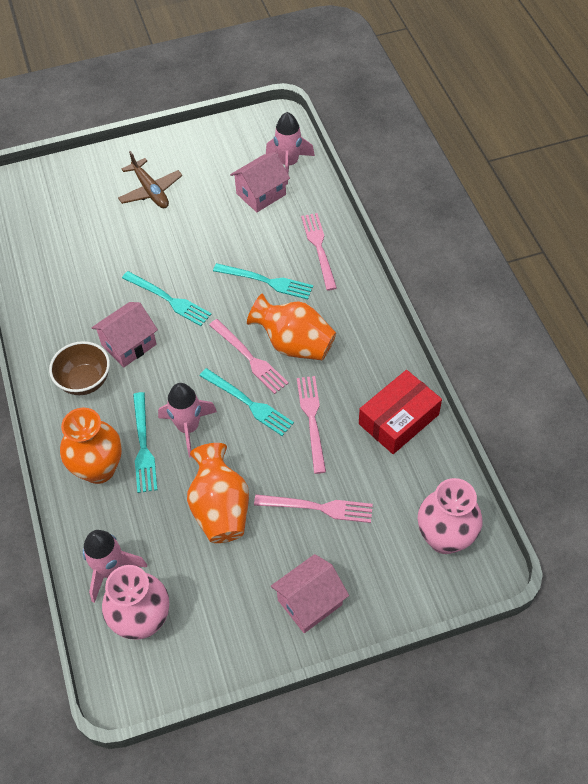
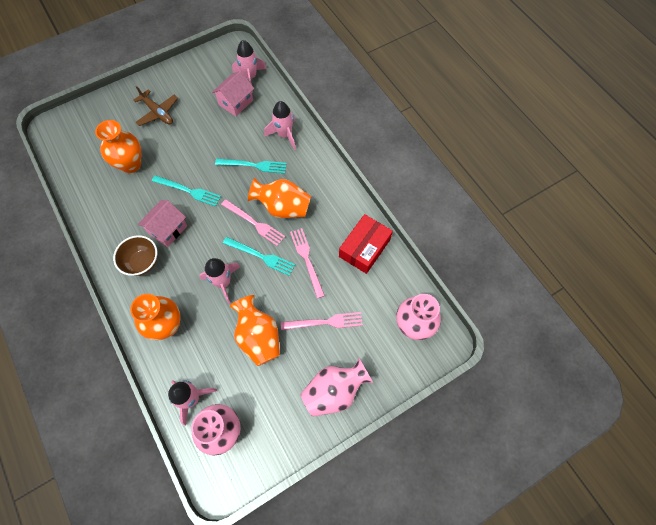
camera: 15 degrees left, 10 degrees up
turquoise fork [133,392,157,493] -> none
pink house [271,554,349,633] -> pink vase [300,358,373,417]
pink fork [301,213,337,291] -> pink rocket [264,101,296,150]
none -> orange vase [95,120,141,173]

